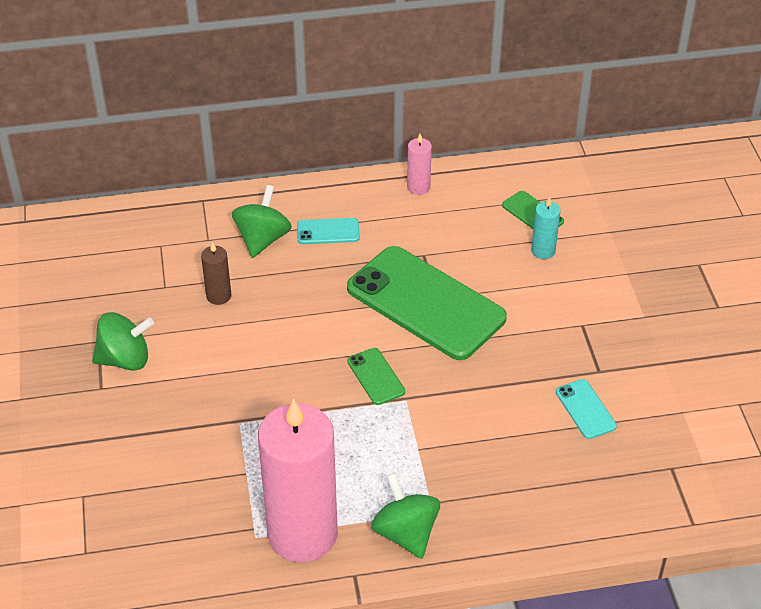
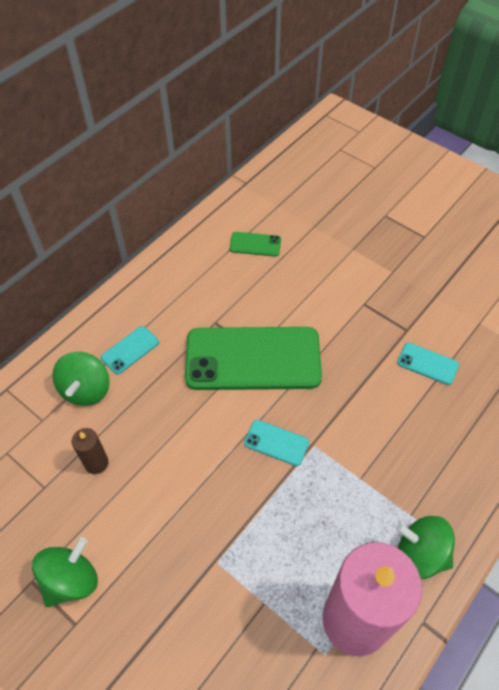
camera: 40 degrees left, 10 degrees up
green spinning top [232,185,292,258] -> green spinning top turned 150 degrees counterclockwise [52,352,110,406]
green phone [347,348,405,405] -> turquoise phone [244,420,309,466]
pink candle [407,134,432,195] -> none
turquoise candle [531,197,561,259] -> none

